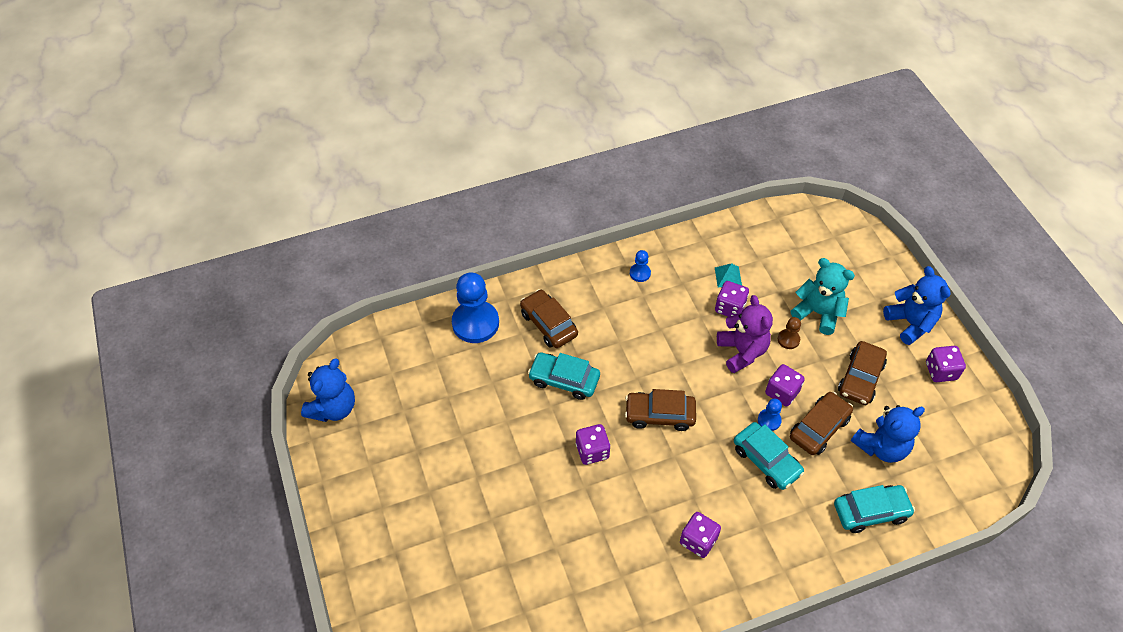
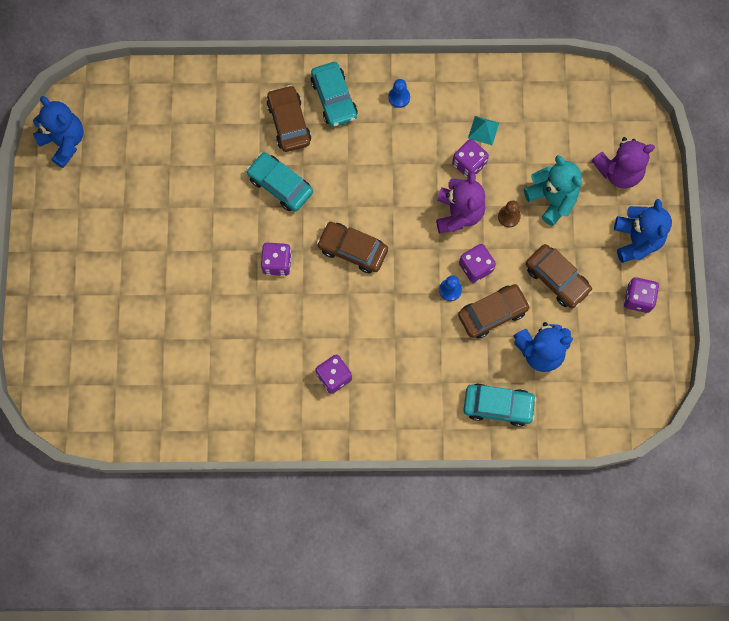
camera: 20 degrees right, 20 degrees up
blue teddy bear [301,358,355,422] -> blue teddy bear turned 90 degrees counterclockwise [33,96,84,168]
blue pawn [452,273,499,343] -> none
turquoise car [734,422,804,490] -> turquoise car moved to [311,62,358,127]
brown car [838,341,887,405] -> brown car turned 90 degrees counterclockwise [526,244,592,308]
none -> purple teddy bear [591,137,655,189]

